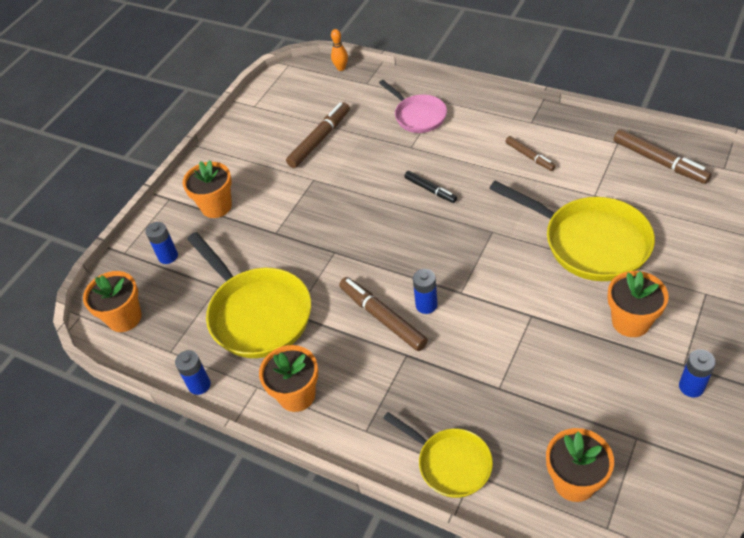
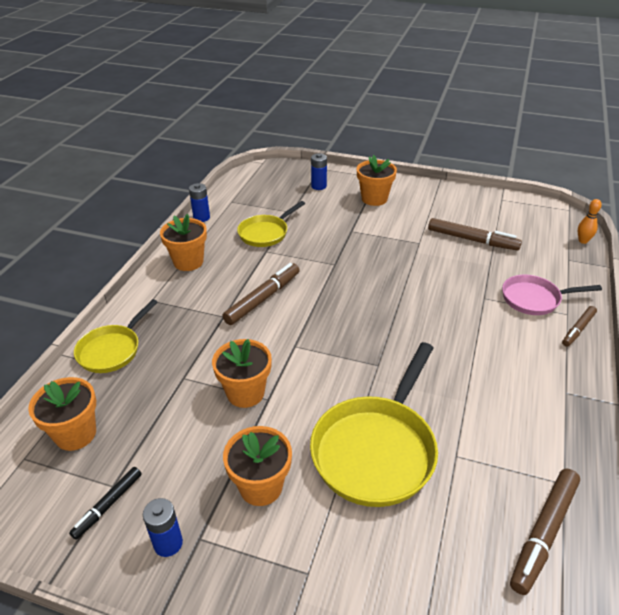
camera: 75 degrees right, 10 degrees down
orange flower pot [83,271,142,332] -> orange flower pot moved to [212,339,272,408]
yellow pan [187,232,311,358] -> yellow pan [237,201,305,247], size x0.59
pink pan [379,80,447,133] -> pink pan turned 45 degrees clockwise [502,275,602,315]
black marker [404,171,457,203] -> black marker moved to [69,467,142,539]
blue battery [413,269,437,314] -> none
brown marker [505,136,556,171] -> brown marker moved to [562,306,597,347]

